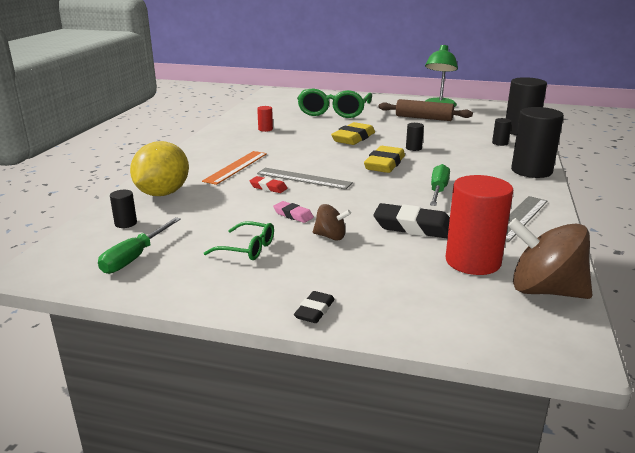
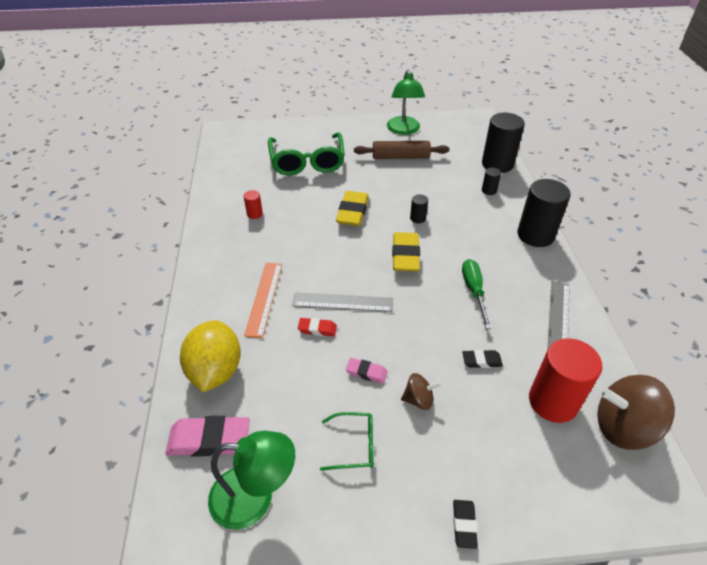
camera: 20 degrees left, 20 degrees up
green screwdriver [98,217,181,274] -> green lamp [208,431,295,530]
black cylinder [110,190,137,228] -> pink eraser [165,416,250,457]
black eraser [373,203,450,238] -> black eraser [462,350,503,368], size x0.54

